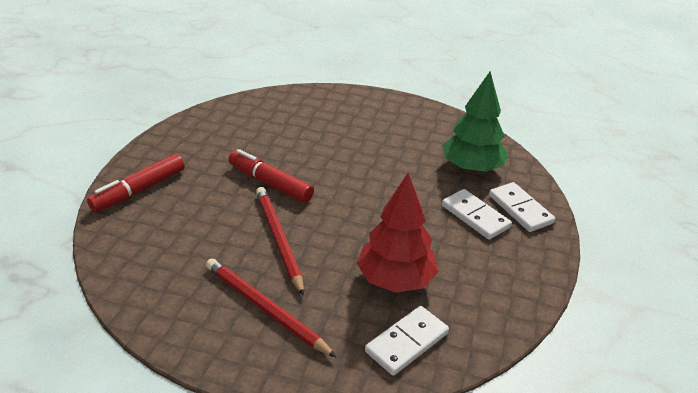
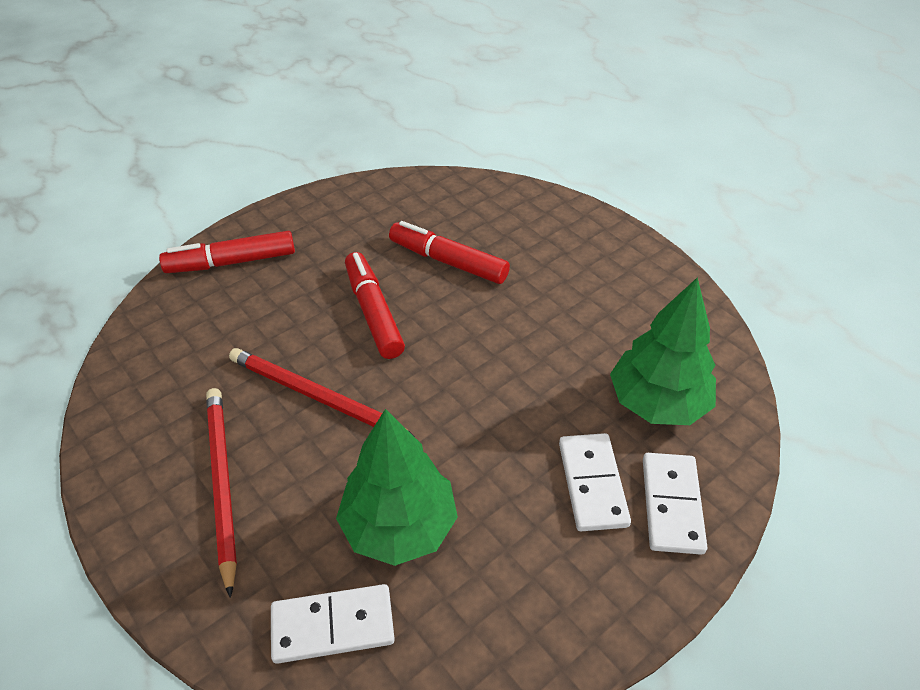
camera: 35 degrees right, 10 degrees up
red pencil [256,187,304,296] -> red pencil turned 75 degrees counterclockwise [229,348,415,437]
red tree [357,173,439,293] -> green tree [336,409,458,566]
none -> red marker [389,221,510,284]

